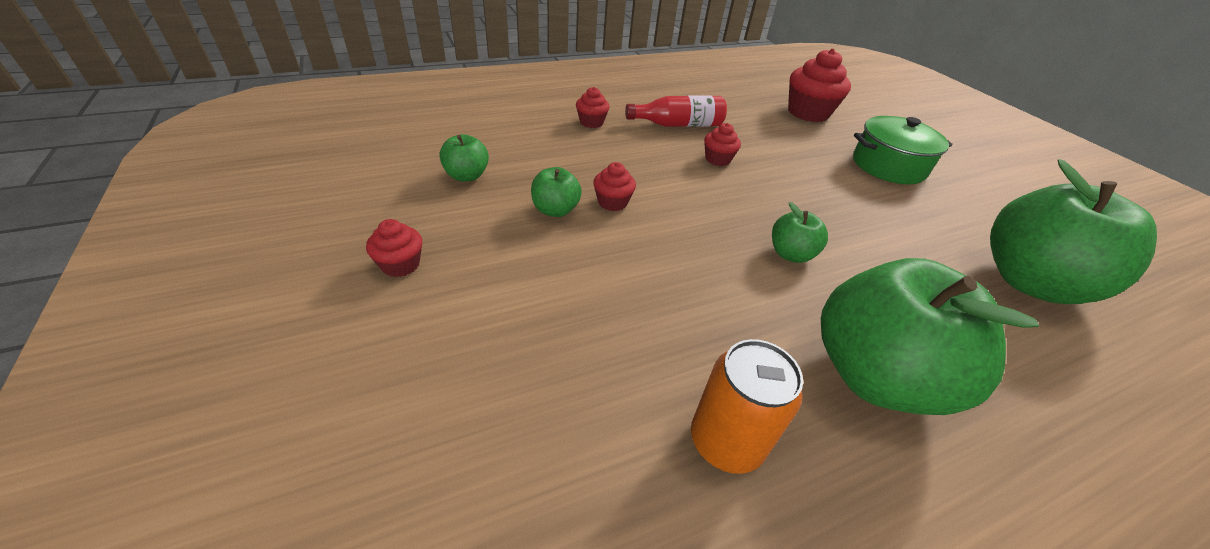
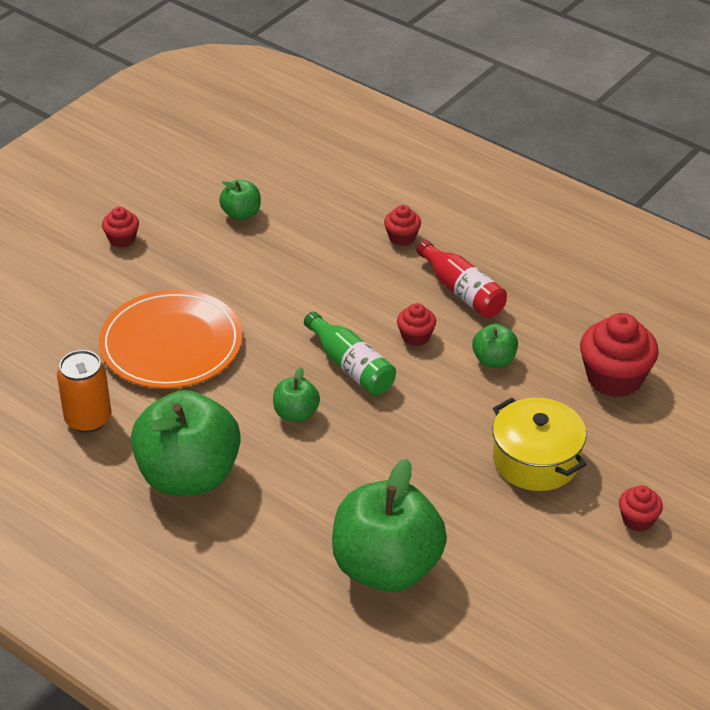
camera: 65 degrees right, 0 degrees up
green apple [531,167,582,217] -> green apple moved to [472,324,518,368]
red cupcake [593,162,636,211] -> red cupcake moved to [619,485,663,532]
green pot [853,116,952,184] -> yellow pot [493,398,587,491]
none -> orange plate [99,289,242,389]
none -> green bottle [304,312,396,395]

